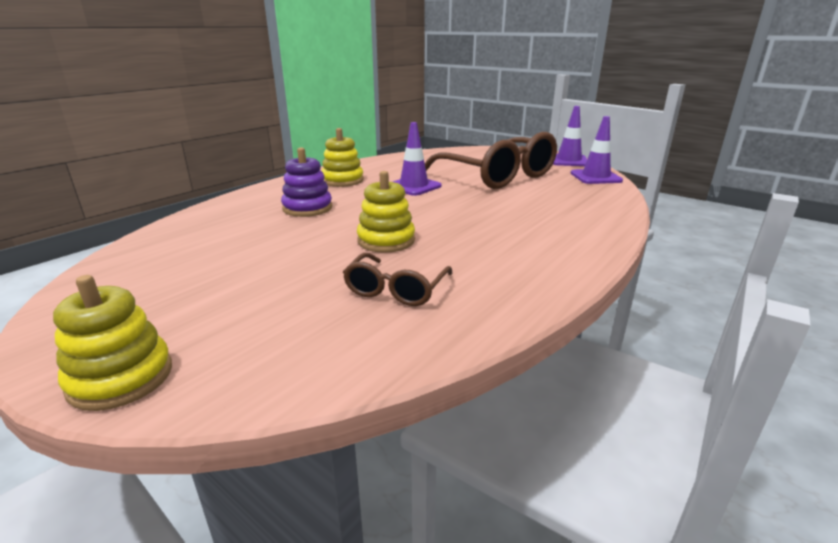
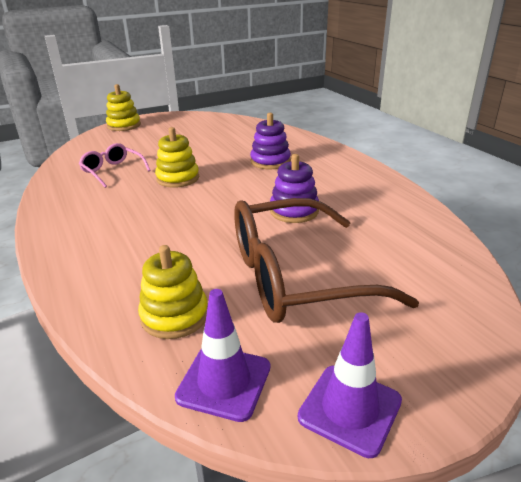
camera: 115 degrees right, 5 degrees up
yellow stacking toy [321,128,364,187] -> yellow stacking toy moved to [138,245,208,339]
brown glasses [343,253,452,306] -> pink glasses [79,143,151,188]
purple traffic cone [393,122,442,196] -> purple stacking toy [270,154,319,223]

